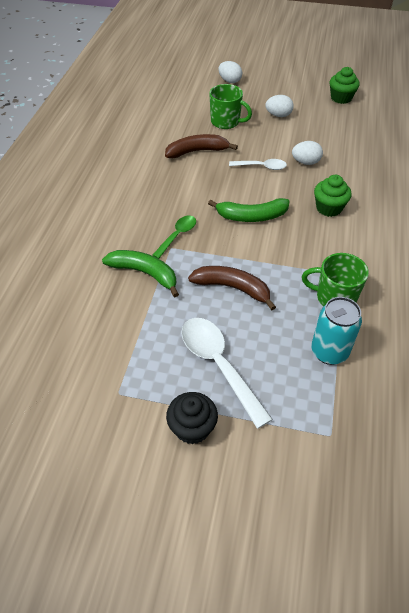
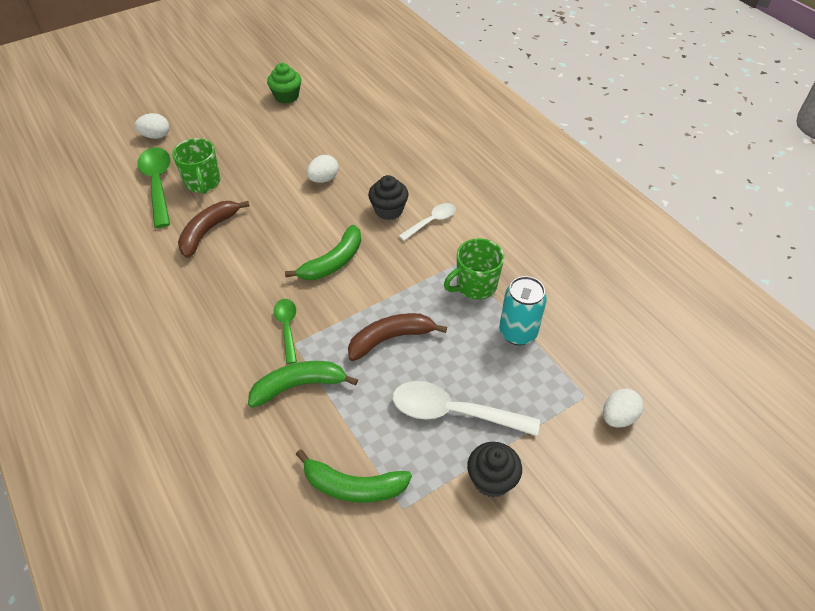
camera: 45 degrees left, 0 degrees up
green mug [209,84,252,129] -> green mug turned 90 degrees clockwise [172,138,220,194]
white spoon [229,159,287,170] -> white spoon moved to [399,203,456,241]
white egg [265,95,294,117] -> white egg moved to [603,389,644,428]
green cupcake [314,175,351,217] -> black cupcake [368,175,409,220]
none -> green spoon [137,147,171,228]
none -> green banana [296,449,412,503]

